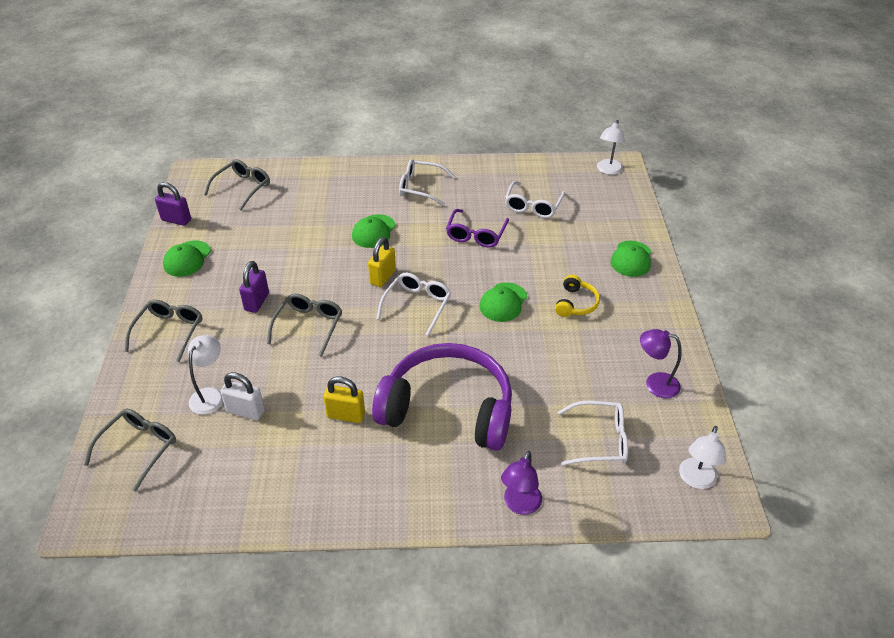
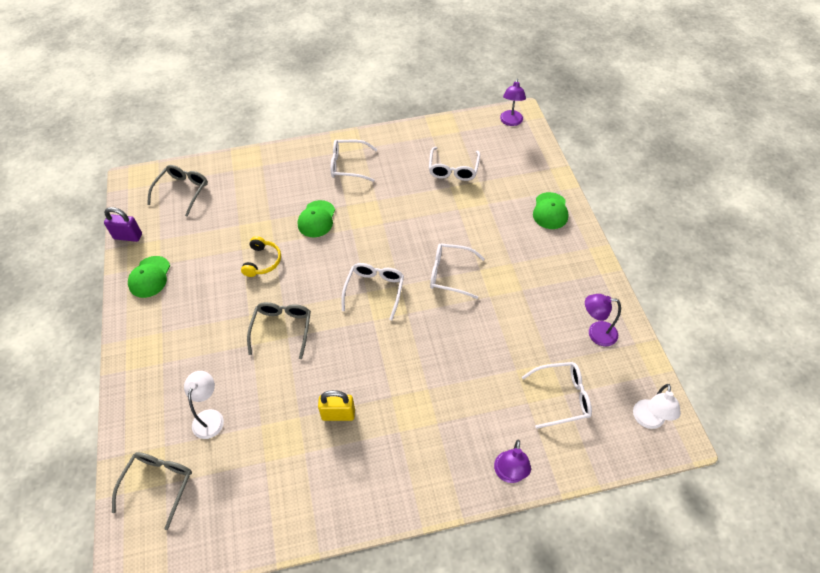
camera: 10 degrees left, 10 degrees up
grey glasses [125,300,202,362] -> none
white padlock [221,372,265,420] -> none
purple padlock [239,261,269,313] -> none
yellow padlock [368,237,396,287] -> none
purple headphones [372,343,512,451] -> none
purple glasses [446,209,509,248] -> none
green cap [480,282,527,322] -> white glasses [430,244,485,299]
yellow headphones [555,275,600,317] -> yellow headphones moved to [241,236,281,277]
white lamp [597,120,625,175] -> purple lamp [500,78,526,126]

